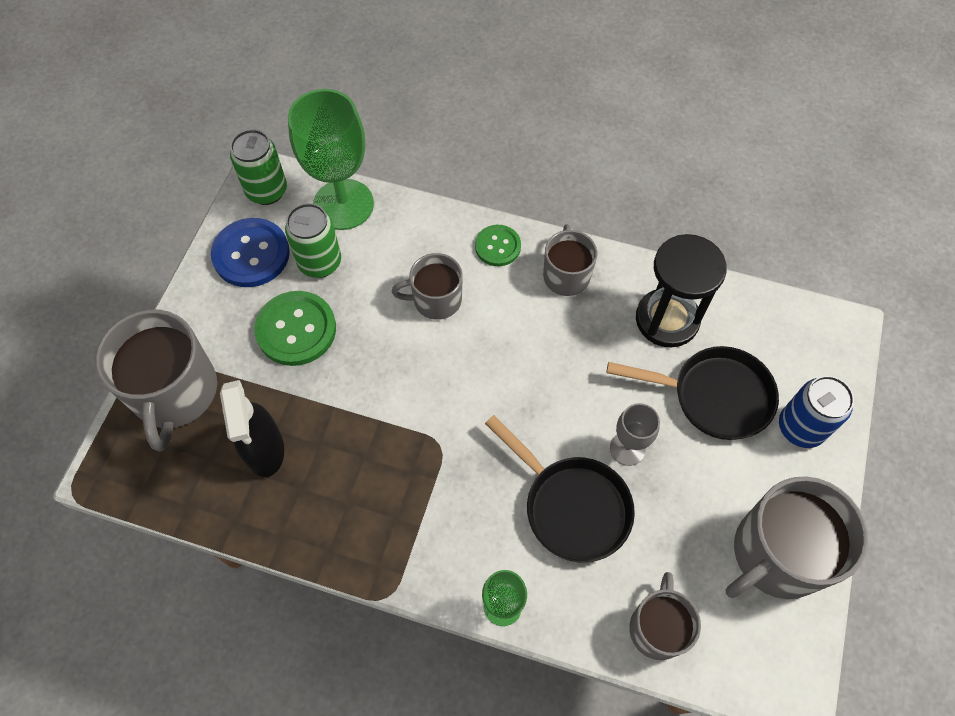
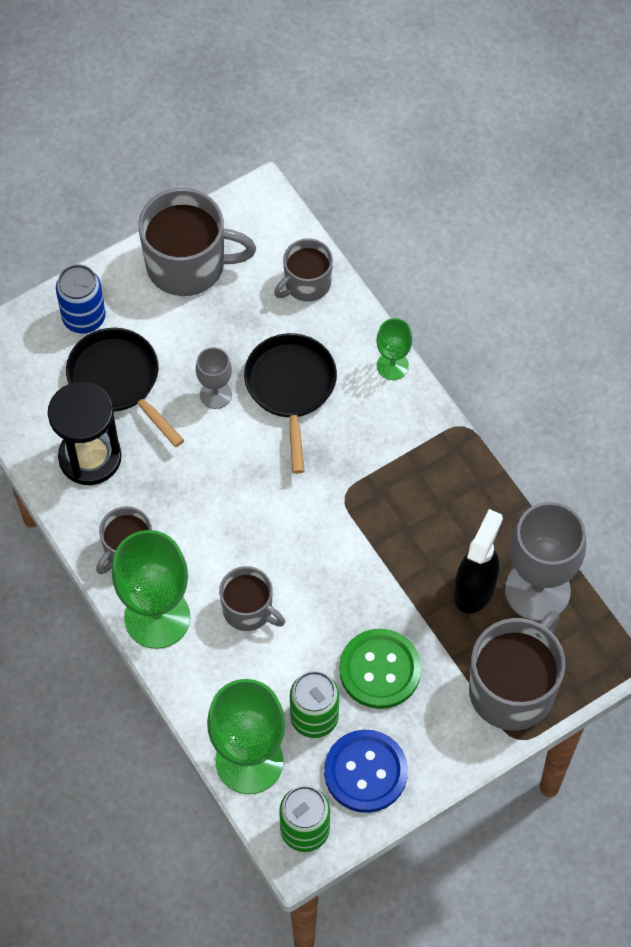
camera: 140 degrees left, 0 degrees up
green button [475,225,521,266] -> green goblet [112,530,190,649]
none -> grey goblet [505,502,586,621]

